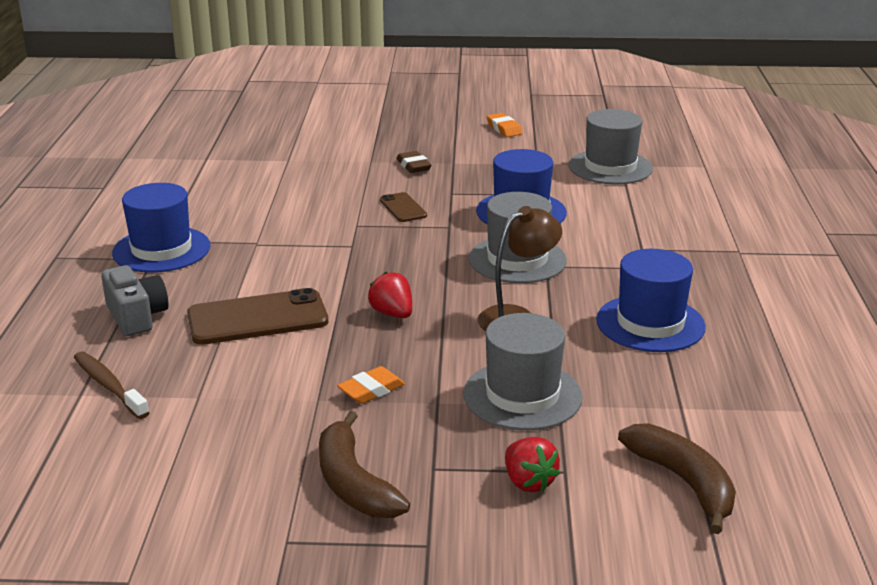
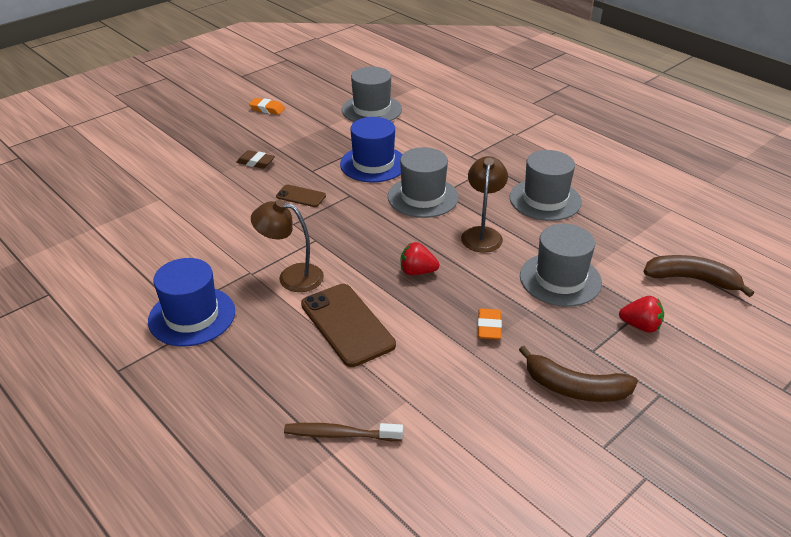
camera: 45 degrees left, 10 degrees up
grey camera [101,265,169,336] -> none
brown phone [187,288,328,345] -> brown phone turned 60 degrees counterclockwise [301,284,396,367]
blue hat [596,249,706,352] -> grey hat [509,150,582,221]
none -> brown lamp [251,200,324,292]

